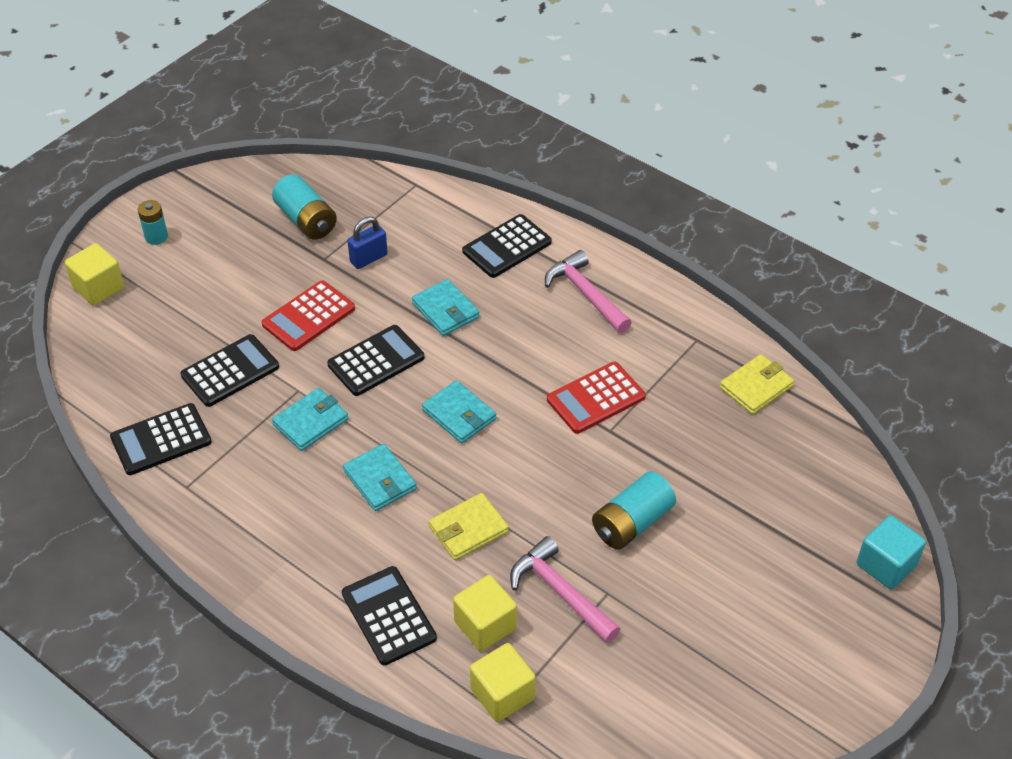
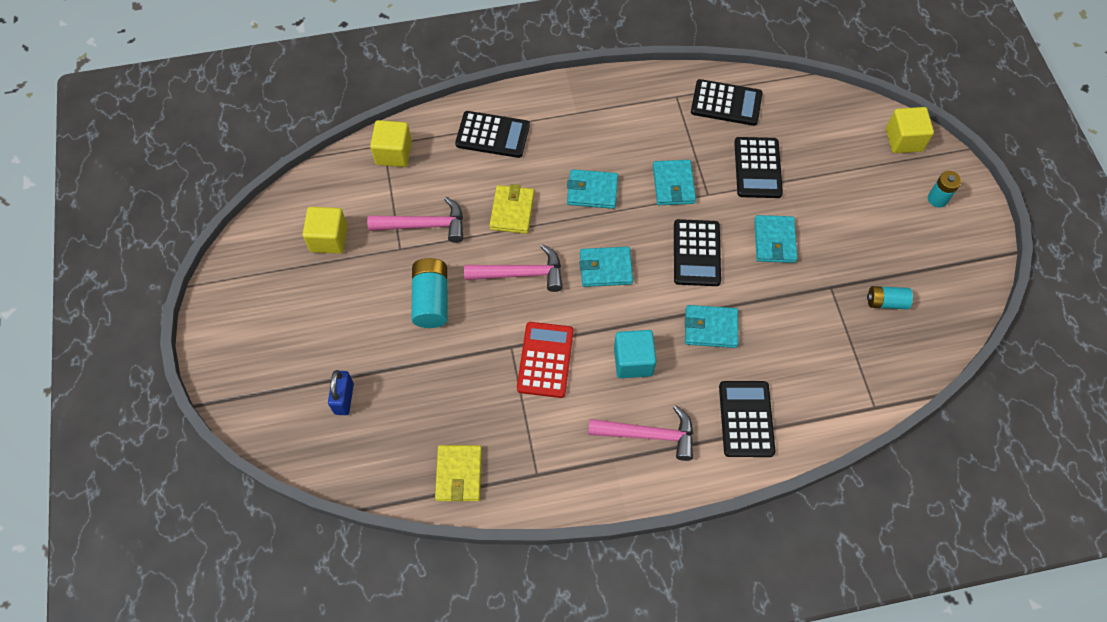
camera: 130 degrees right, 15 degrees up
black calculator [110,403,212,475] -> black calculator turned 90 degrees clockwise [691,79,763,126]
red calculator [261,281,355,351] -> turquoise wallet [754,215,798,263]
turquoise battery [272,174,337,239] -> turquoise battery [867,286,913,310], size x0.62
blue padlock [348,217,388,269] -> blue padlock moved to [328,370,354,415]
yellow cube [453,575,517,651] -> yellow cube moved to [303,207,348,254]
turquoise cube [856,515,926,590] -> turquoise cube moved to [614,330,656,378]
none -> pink hammer [464,244,563,292]

